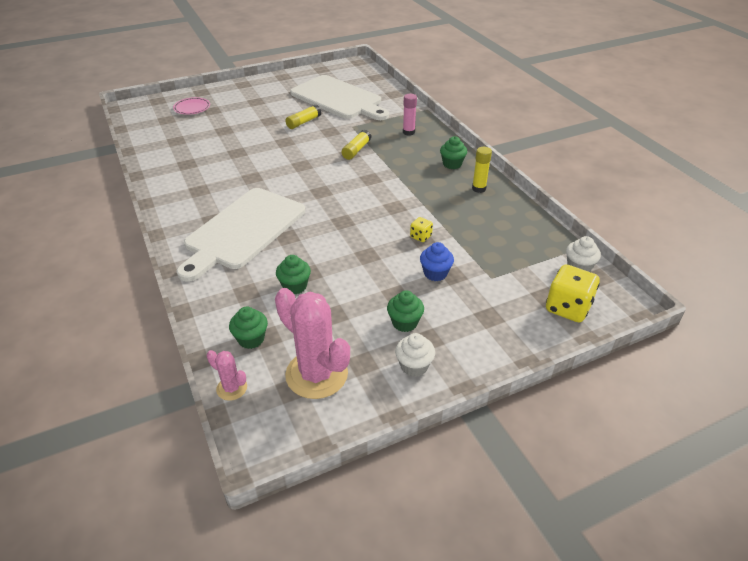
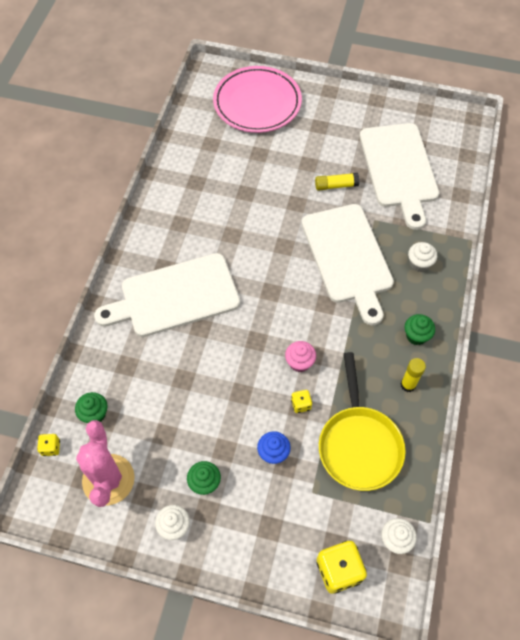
camera: 40 degrees right, 20 degrees up
pink plate [173,97,210,115] -> pink plate [213,66,302,133], size x2.27
pink cactus [207,350,247,401] -> yellow dice [37,434,60,456]
green cupcake [276,255,311,294] -> none
yellow glue stick [341,130,371,160] -> white cutting board [302,204,394,325]
pink glue stick [403,94,417,136] -> white cupcake [408,242,437,272]
none -> pink cupcake [285,341,316,372]
none -> yellow pan [319,352,406,491]

